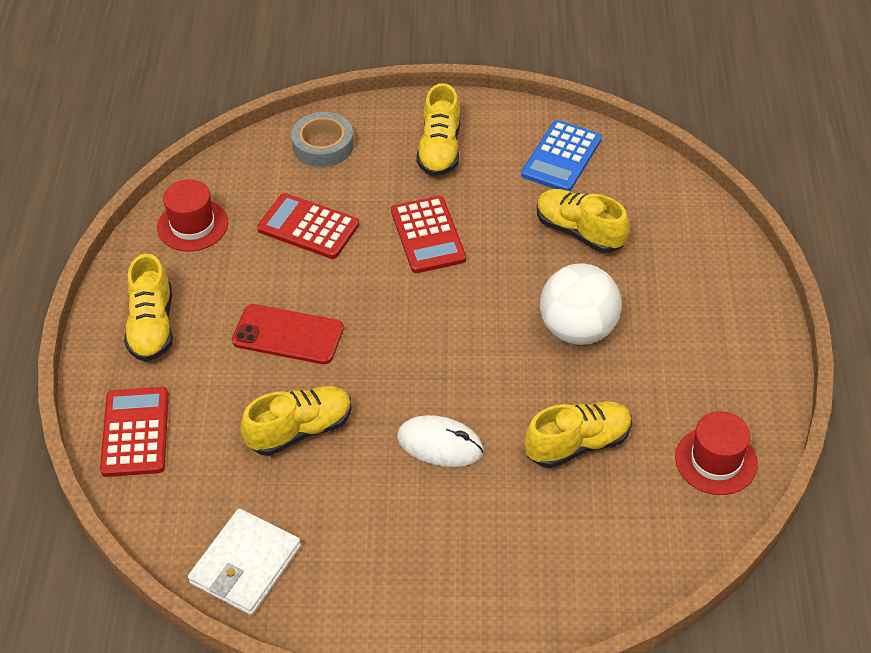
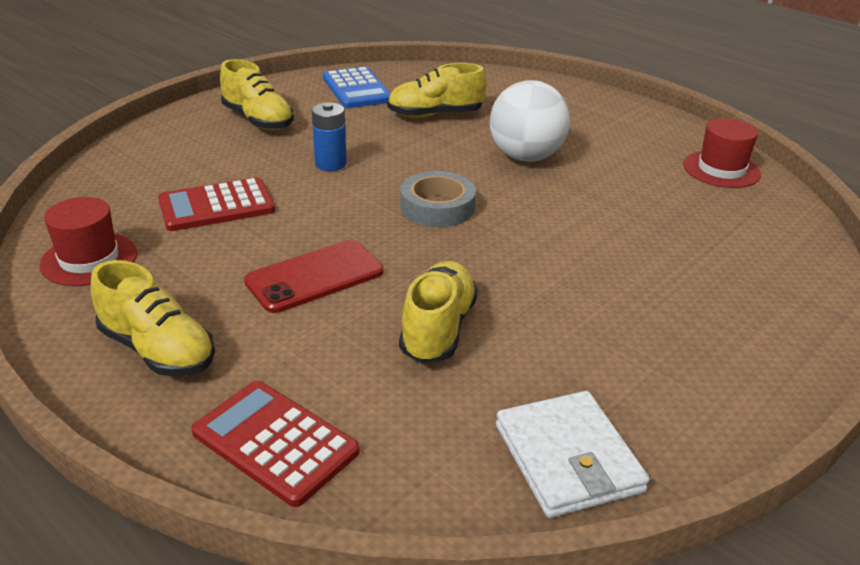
camera: 50 degrees left, 15 degrees down
grey tape [291,112,354,167] -> grey tape moved to [400,171,476,227]
red calculator [391,196,466,273] -> blue battery [312,102,347,171]
white mouse [397,415,484,467] -> none
yellow shoe [524,401,632,468] -> none

